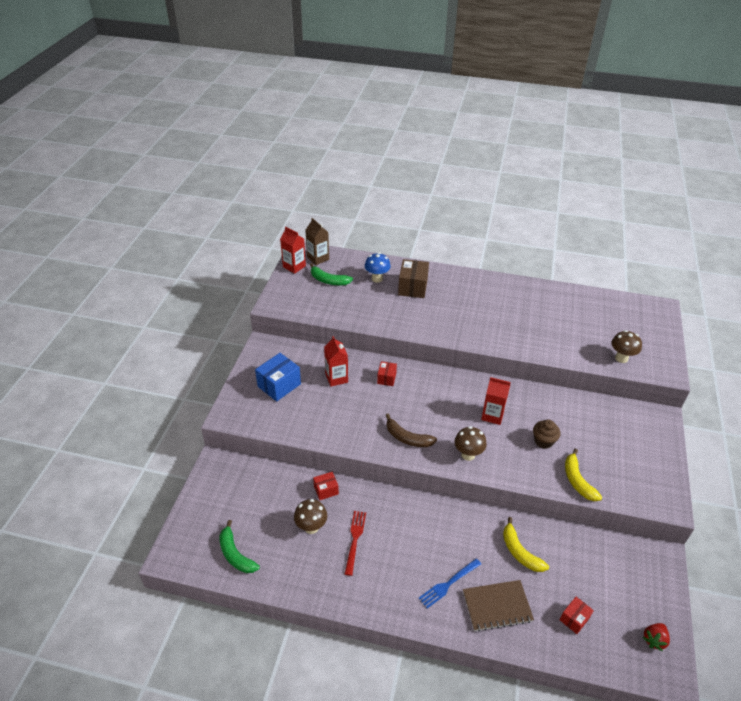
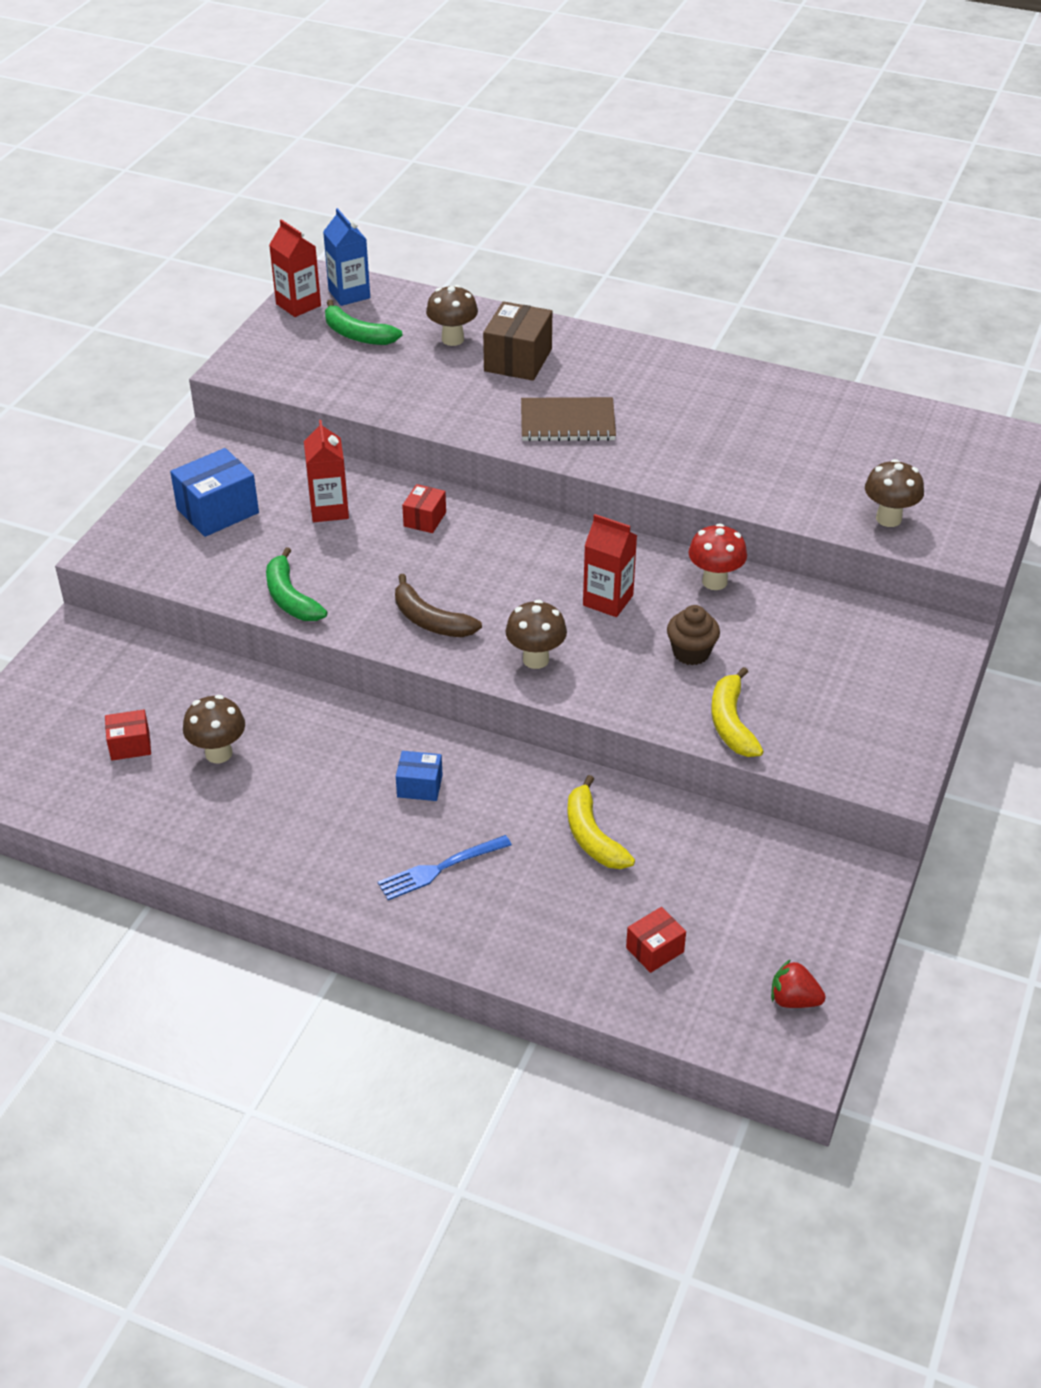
camera: 10 degrees right, 0 degrees up
green banana [219,520,260,573] -> green banana moved to [266,547,327,621]
brown carton [305,218,329,265] -> blue carton [323,208,370,306]
red box [313,472,339,500] -> red box moved to [105,710,151,761]
red fork [345,511,366,576] -> none
blue mushroom [365,253,391,283] -> brown mushroom [426,285,478,346]
brown notebook [463,580,534,632] -> brown notebook moved to [521,397,616,441]
red strawberry [643,623,670,651] -> red strawberry turned 60 degrees clockwise [771,959,826,1008]
none -> blue box [396,751,442,801]
none -> red mushroom [688,523,747,590]

